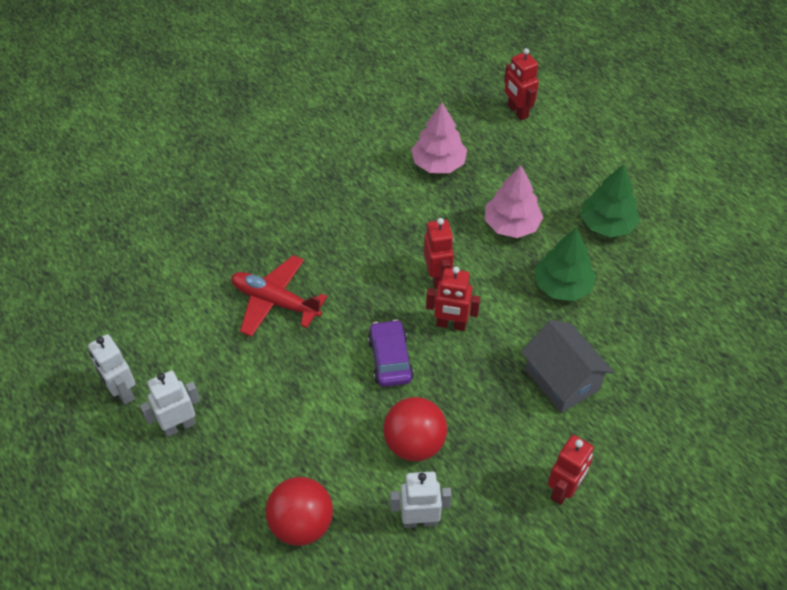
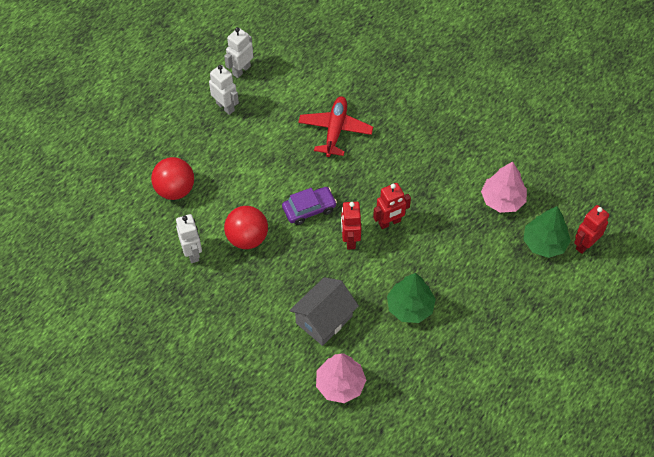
camera: 75 degrees right, 5 degrees up
pink tree [485,165,543,238] -> pink tree moved to [316,353,366,403]
red robot [548,435,594,505] -> none
green tree [580,164,640,237] -> green tree moved to [523,206,571,258]

